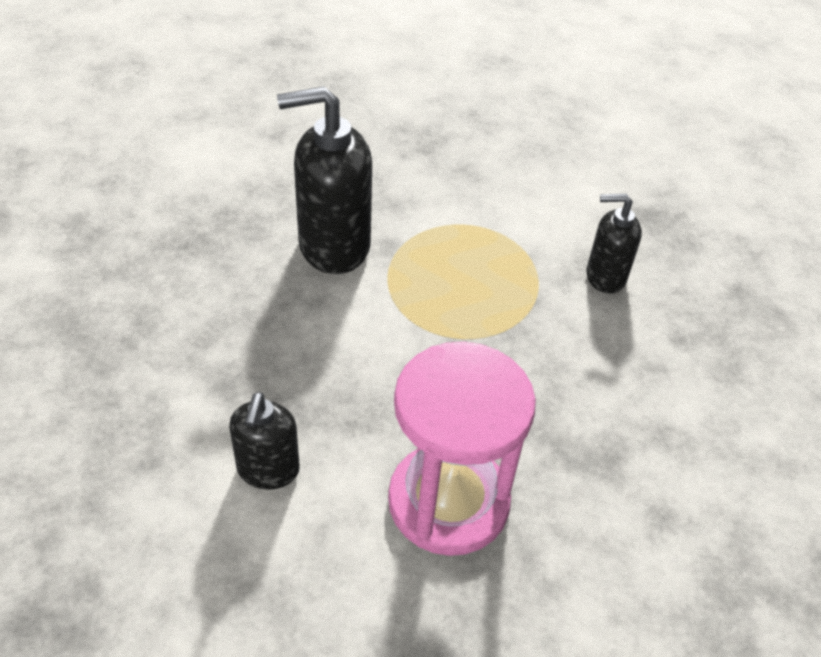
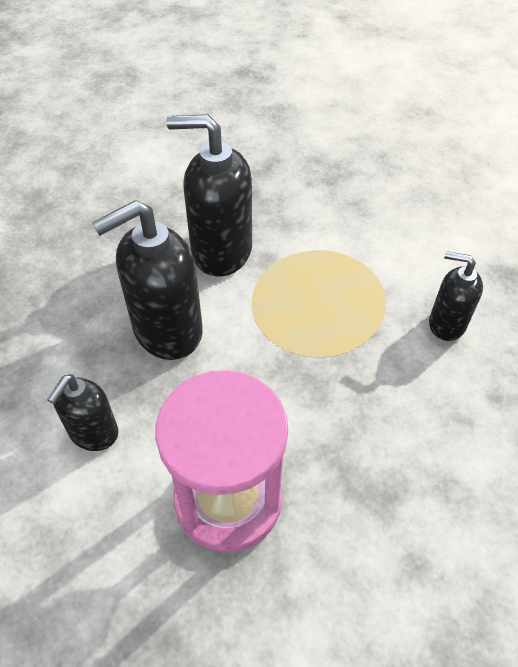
camera: 20 degrees right, 5 degrees up
none -> black soap dispenser [92,200,203,360]

